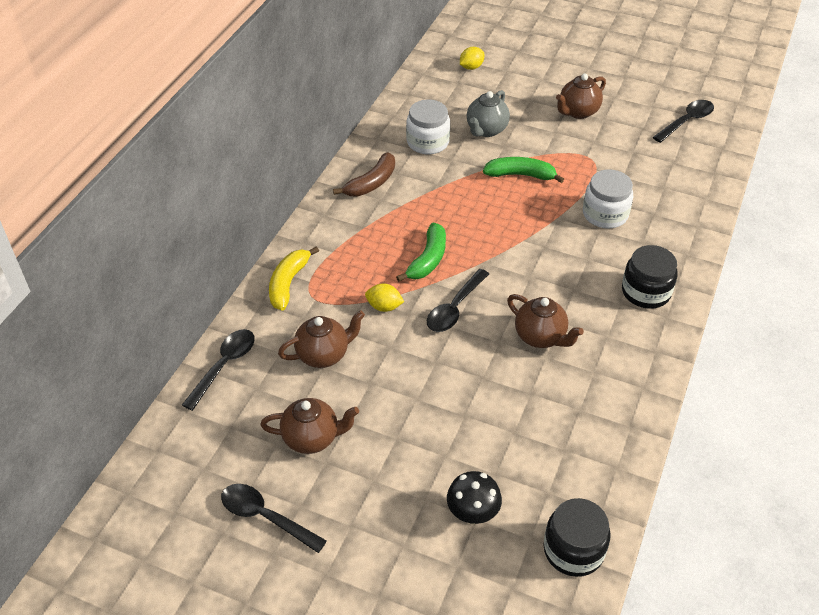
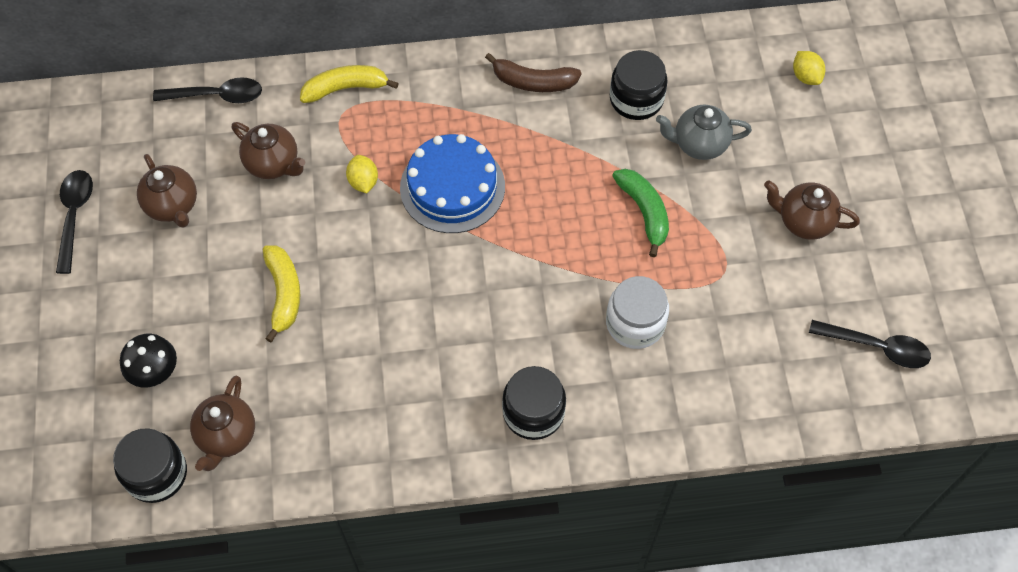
camera: 60 degrees right, 15 degrees up
green banana [396,223,446,282] -> blue cake [400,134,505,233]
white jar [406,99,450,154] -> black jar [610,50,668,120]
black spoon [427,269,489,332] -> none
yellow lemon [460,47,484,70] -> yellow lemon turned 45 degrees clockwise [793,51,825,85]
brown teapot [507,294,584,348] -> brown teapot moved to [190,376,255,471]
none -> yellow banana [263,245,300,342]

